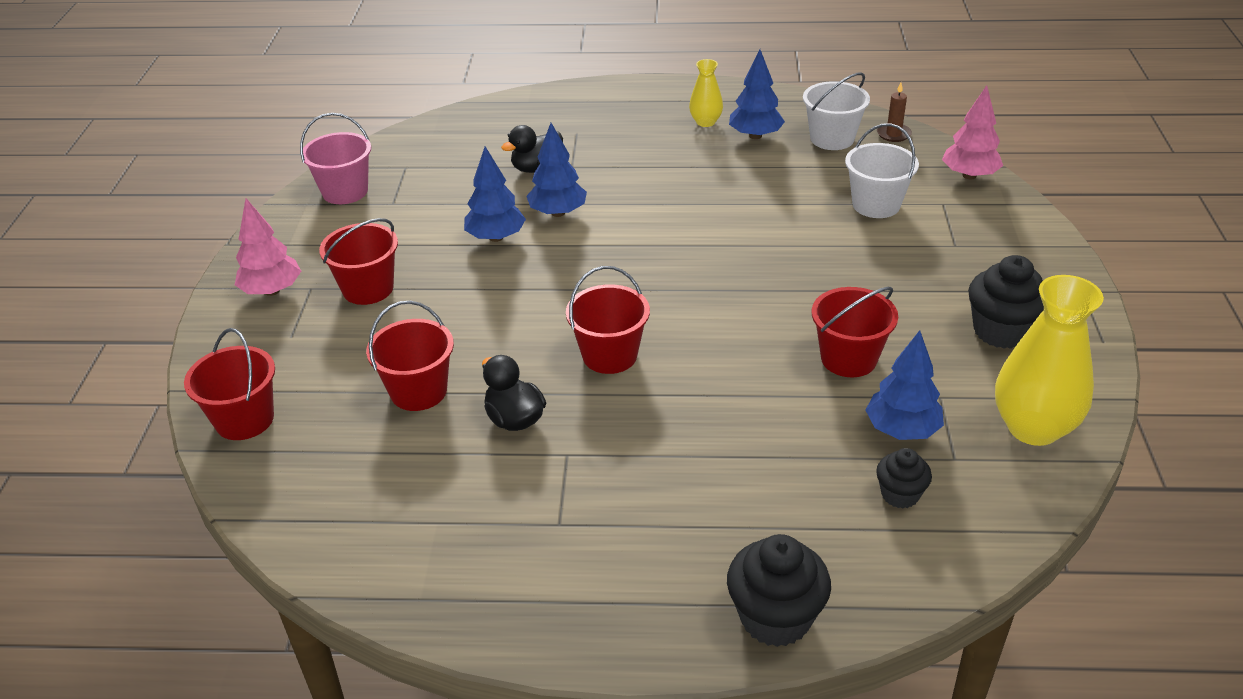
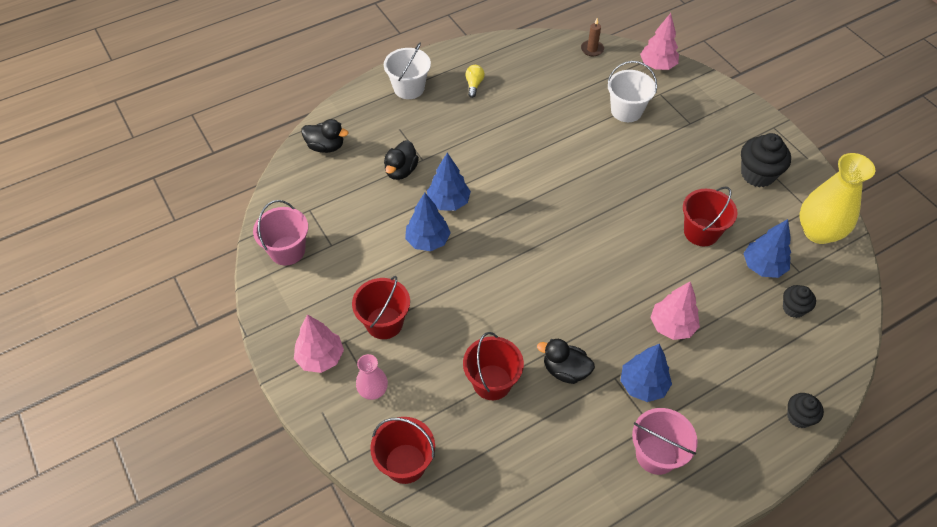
camera: 35 degrees left, 15 degrees up
red bucket [566,266,650,374] -> none
yellow vase [689,59,723,127] -> yellow light bulb [465,65,485,98]
black cupcake [727,534,831,647] -> black cupcake [787,393,824,428], size x0.59
blue tree [729,49,785,139] -> blue tree moved to [620,344,672,402]
white bucket [803,72,870,150] -> white bucket moved to [384,43,431,99]
none -> black duck [301,119,349,153]
none -> pink vase [356,354,388,400]
none -> pink bucket [632,408,698,475]
none -> pink tree [650,282,700,340]

